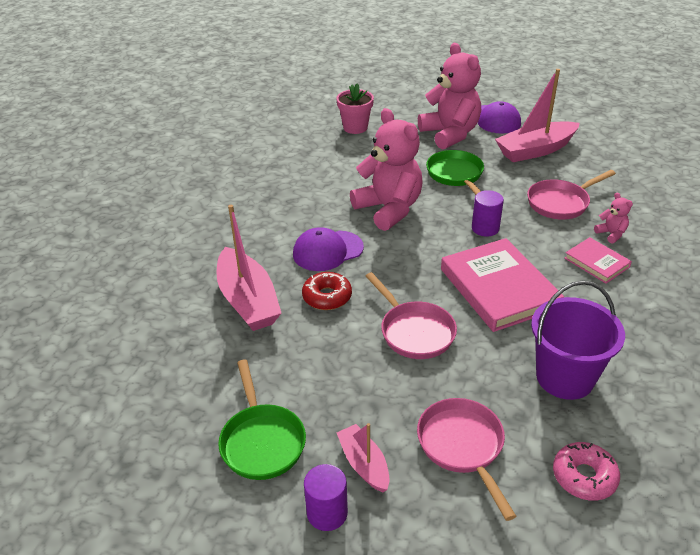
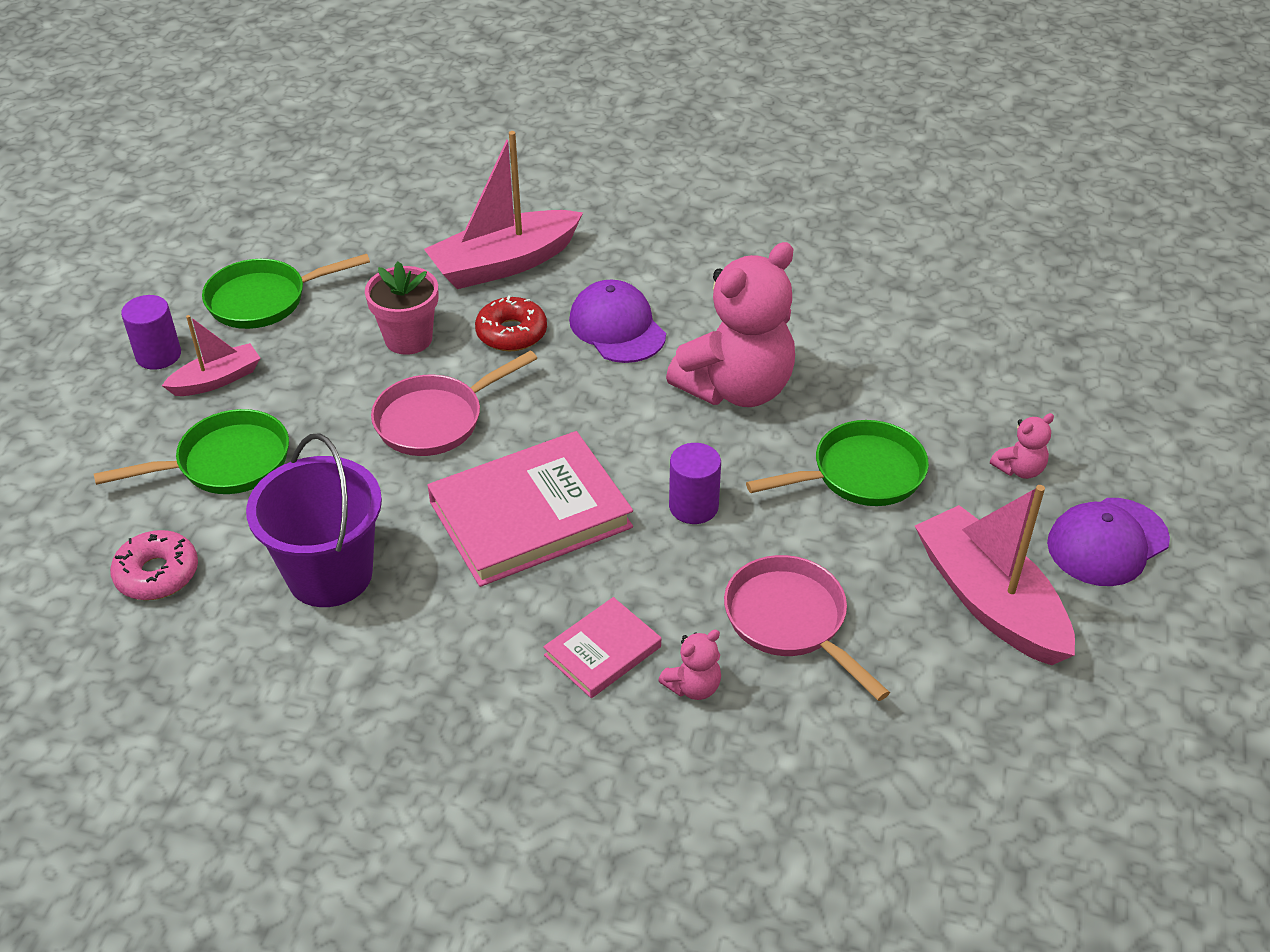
camera: 85 degrees right, 5 degrees up
pink flower pot [336,83,374,134] -> pink flower pot moved to [365,262,439,355]
pink pan [417,398,516,521] -> green pan [94,409,289,494]
pink teddy bear [418,43,481,150] -> pink teddy bear [990,413,1054,479], size x0.41

